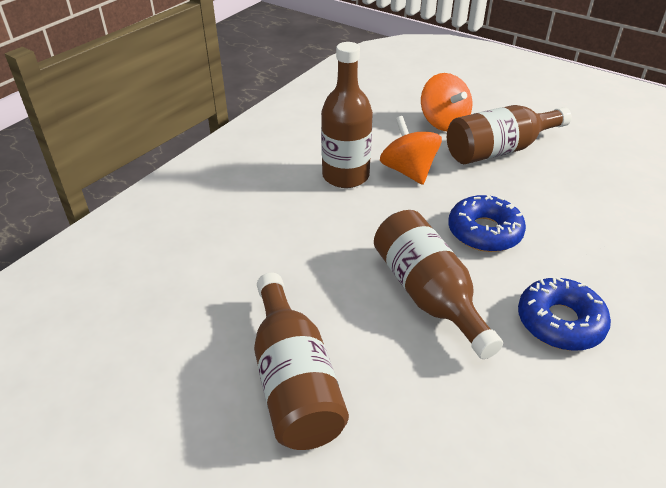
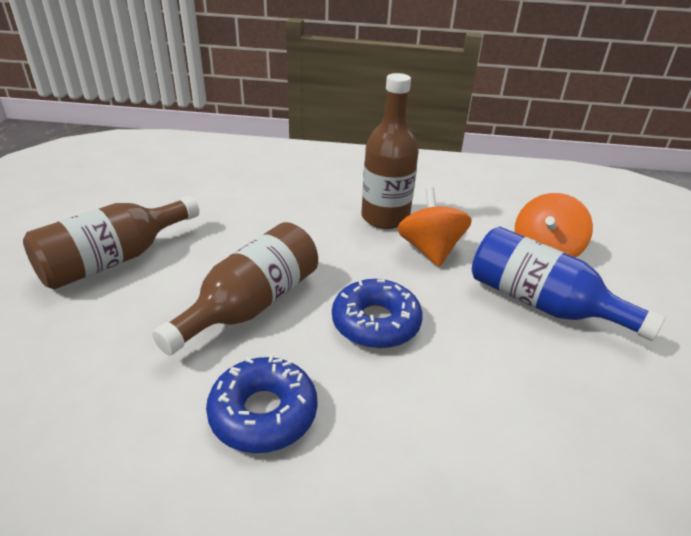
camera: 60 degrees right, 5 degrees down
orange spinning top [380,116,442,185] -> orange spinning top turned 45 degrees counterclockwise [397,187,472,267]
brown bottle [447,105,572,164] -> blue bottle [472,227,665,341]

